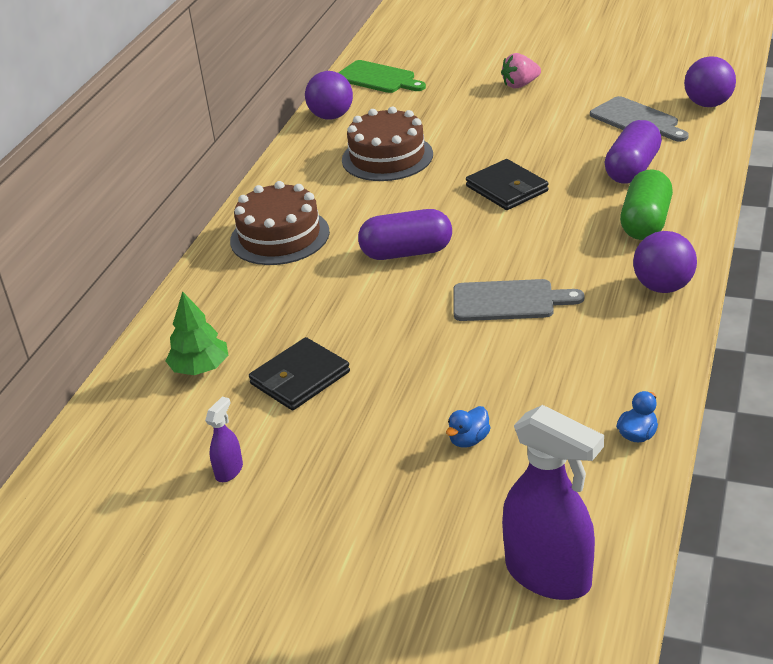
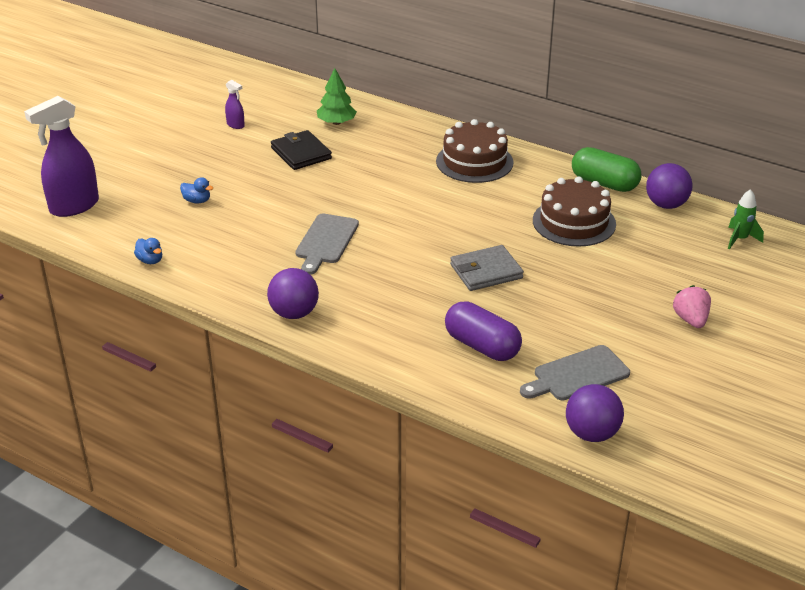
camera: 100 degrees right, 0 degrees up
green cutting board [338,60,426,93] -> green rocket [728,189,764,250]
purple capsule [358,209,452,260] -> none
blue duck [446,406,491,448] -> blue duck turned 150 degrees clockwise [180,177,213,204]
black wallet [466,159,548,210] -> grey wallet [450,245,524,291]
green capsule [620,169,673,240] -> green capsule moved to [572,147,642,192]

